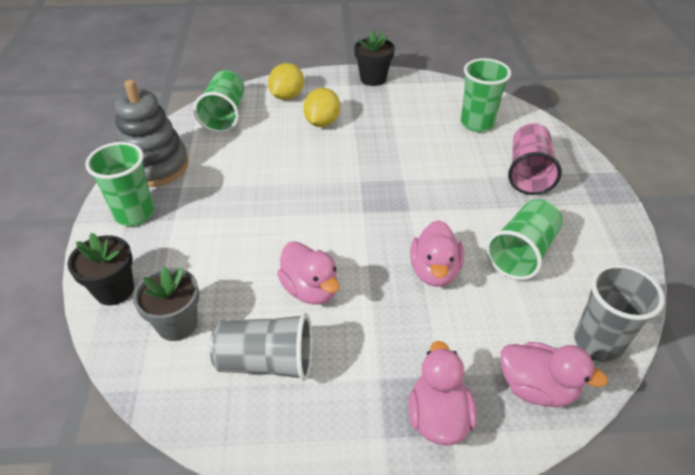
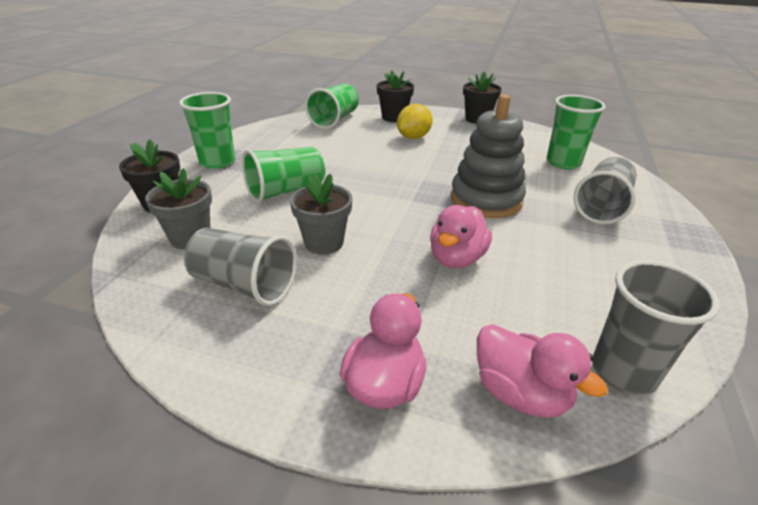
camera: 20 degrees right, 10 degrees down
grey stacking toy [115,80,189,187] -> grey stacking toy moved to [451,94,526,218]
yellow lemon [268,63,304,100] -> black flower pot [377,70,414,122]
pink duck [277,241,339,305] -> grey flower pot [290,173,352,254]
green cup [486,199,563,280] -> green cup moved to [242,147,325,203]
pink cup [508,123,562,195] -> grey cup [574,157,637,224]

